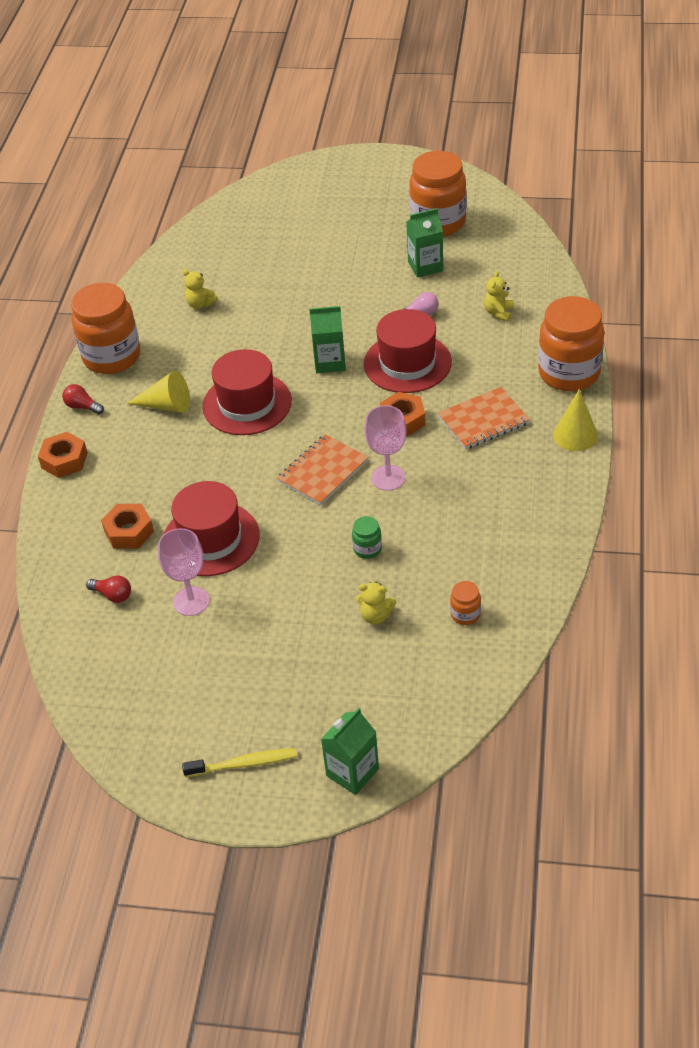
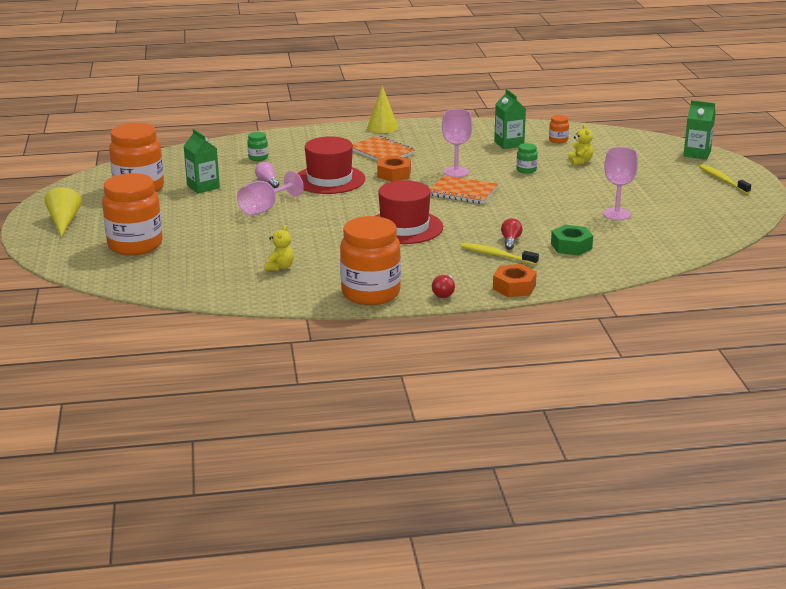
camera: 110 degrees left, 20 degrees down
red light bulb [86,575,131,603] -> red light bulb moved to [501,218,522,250]
orange nut [101,504,154,549] -> green nut [551,225,593,256]
yellow cone [127,371,190,413] -> yellow cone moved to [44,187,82,237]
red hat [164,481,260,576] -> none
green carton [309,306,346,373] -> green carton moved to [494,89,526,149]
yellow teddy bear [484,271,514,322] -> green jar [247,132,268,161]
orange jar [538,296,604,391] -> orange jar moved to [102,173,163,256]
none -> pink goblet [237,171,304,215]
none -> yellow toothbrush [461,243,539,265]

